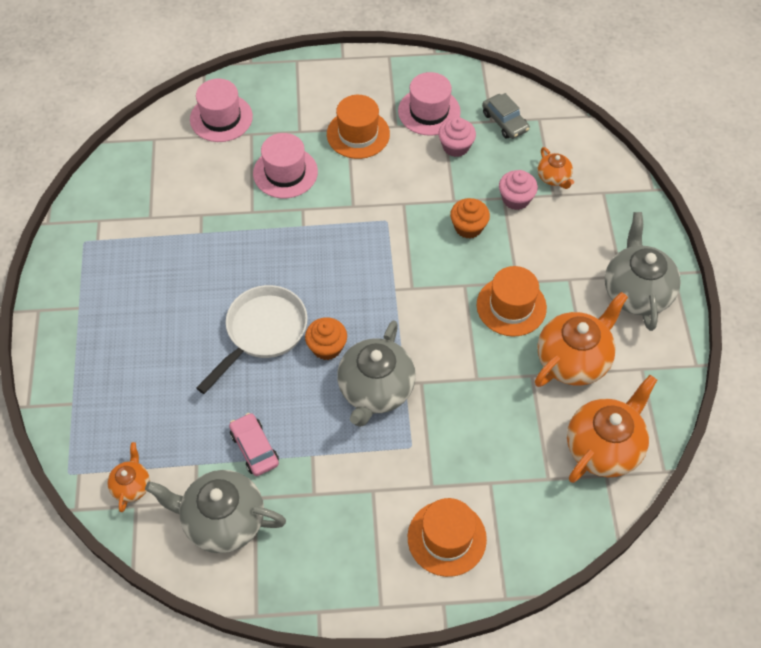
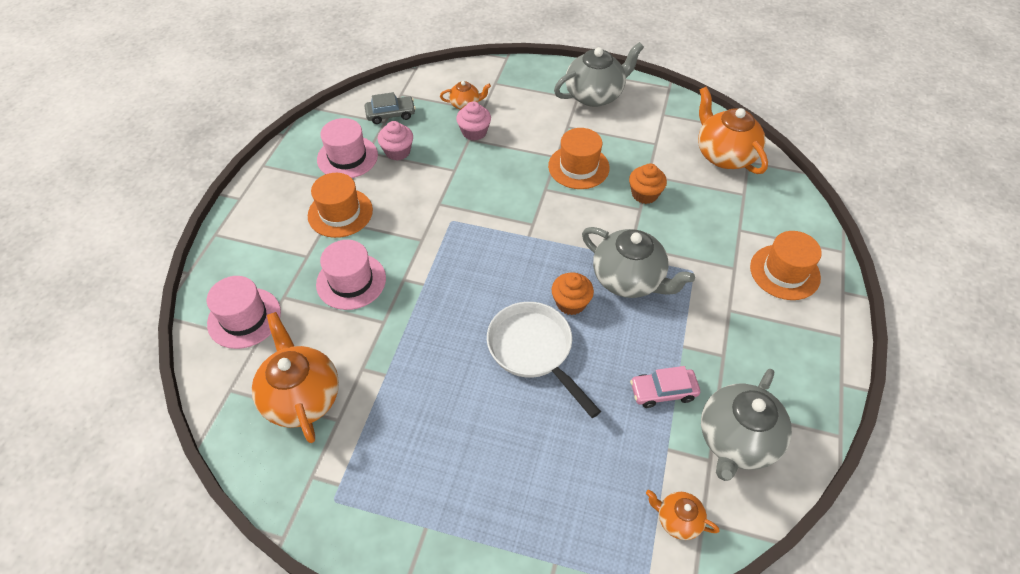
camera: 70 degrees left, 5 degrees down
orange cupcake [450,198,490,239] -> orange cupcake moved to [629,163,667,204]
orange teapot [535,292,628,387] -> orange teapot moved to [252,312,339,443]
grey teapot [605,212,681,331] -> grey teapot turned 135 degrees clockwise [554,42,644,107]

